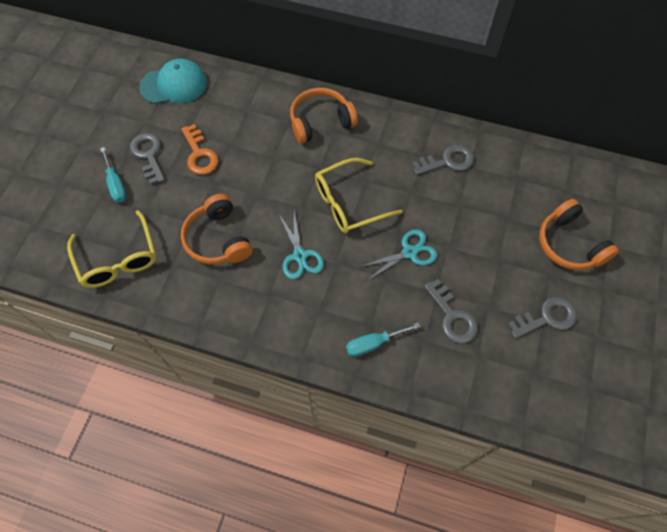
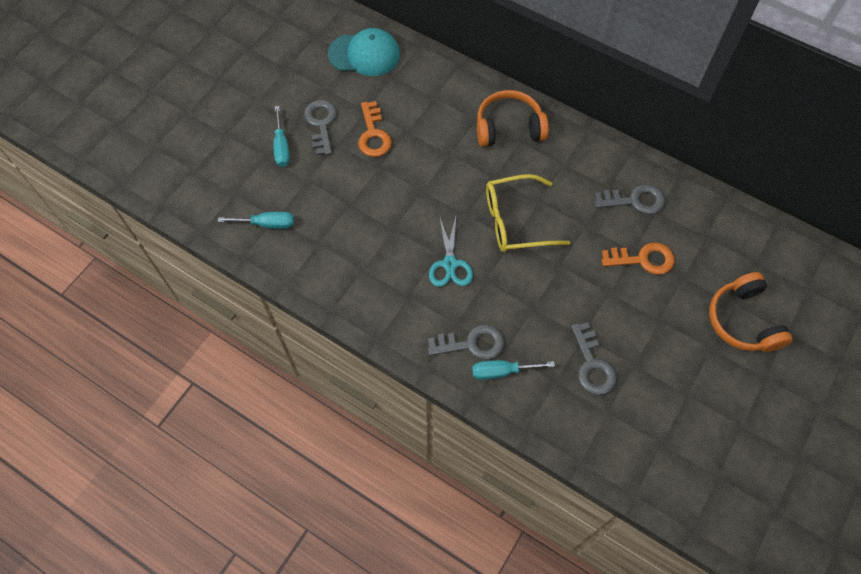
camera: 15 degrees right, 0 degrees up
yellow glasses [67,210,156,288] -> turquoise screwdriver [218,212,294,229]
orange headphones [181,194,252,265] -> none
turquoise scissors [359,229,437,281] -> none
grey key [508,296,577,338] -> grey key moved to [428,324,504,360]
none -> orange key [601,242,675,275]

